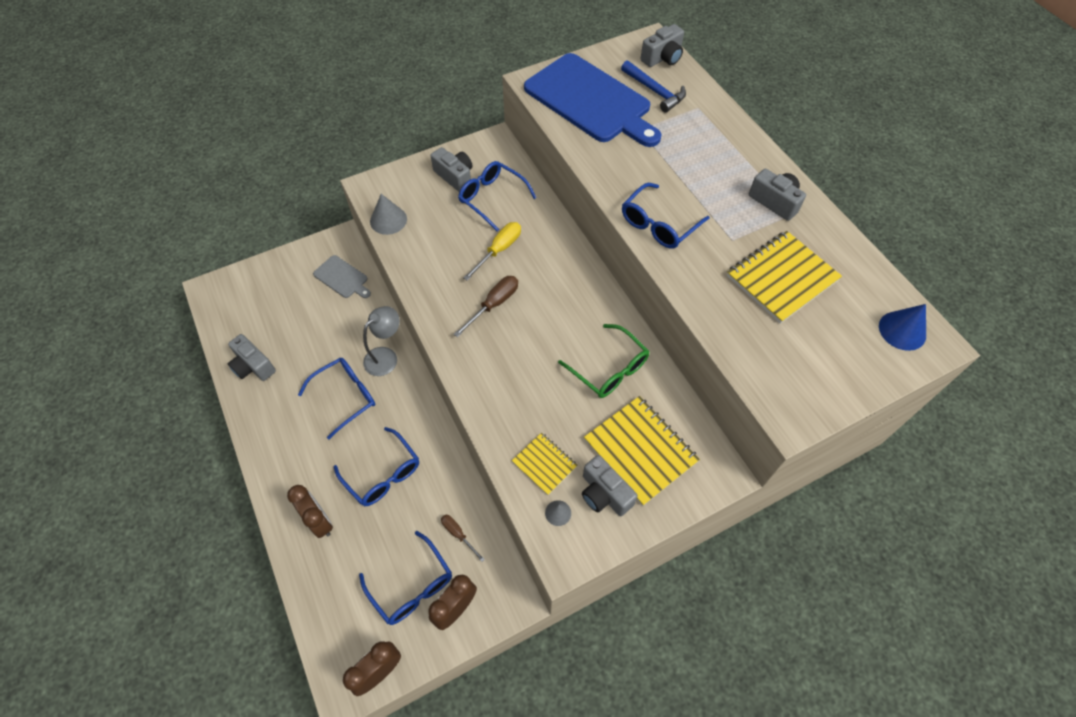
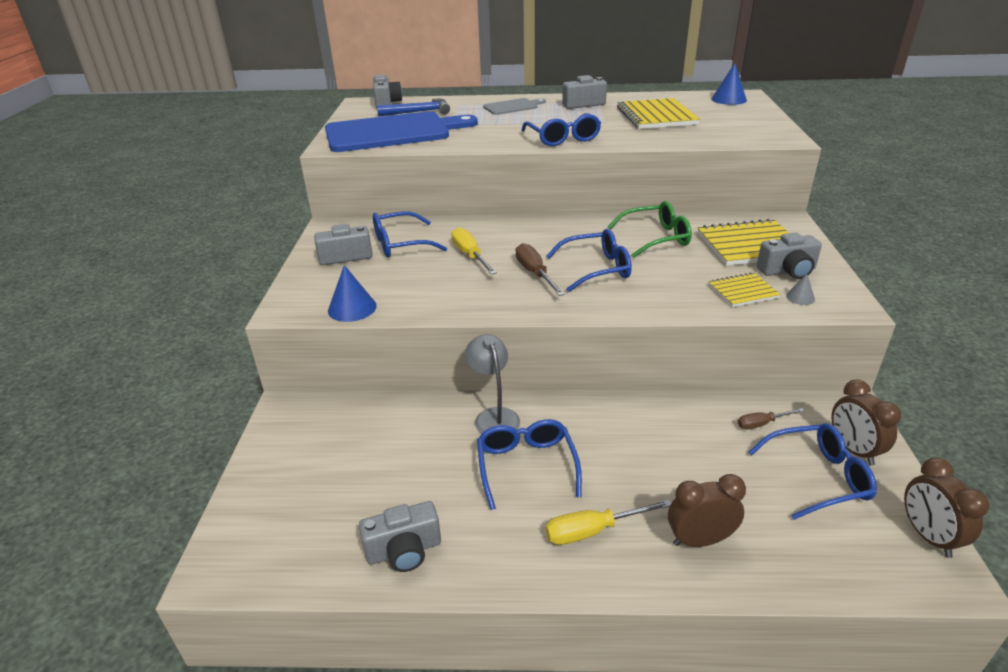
camera: 60 degrees left, 25 degrees down
grey cutting board [313,255,371,298] -> grey cutting board moved to [483,98,546,115]
blue glasses [334,427,419,506] -> blue glasses moved to [546,229,632,292]
grey cone [370,194,407,235] -> blue cone [328,265,377,322]
none -> yellow screwdriver [546,499,671,545]

